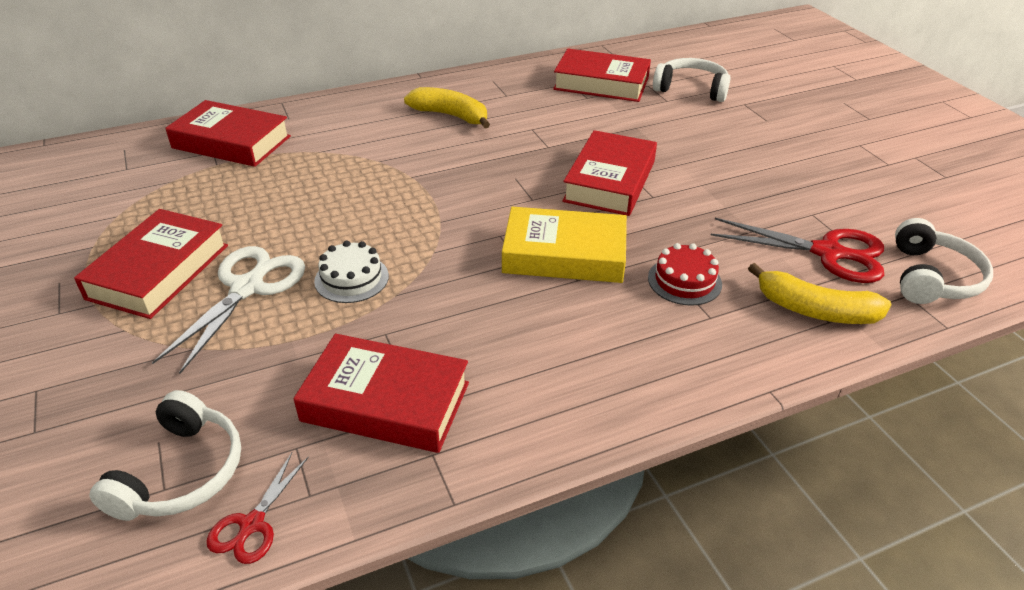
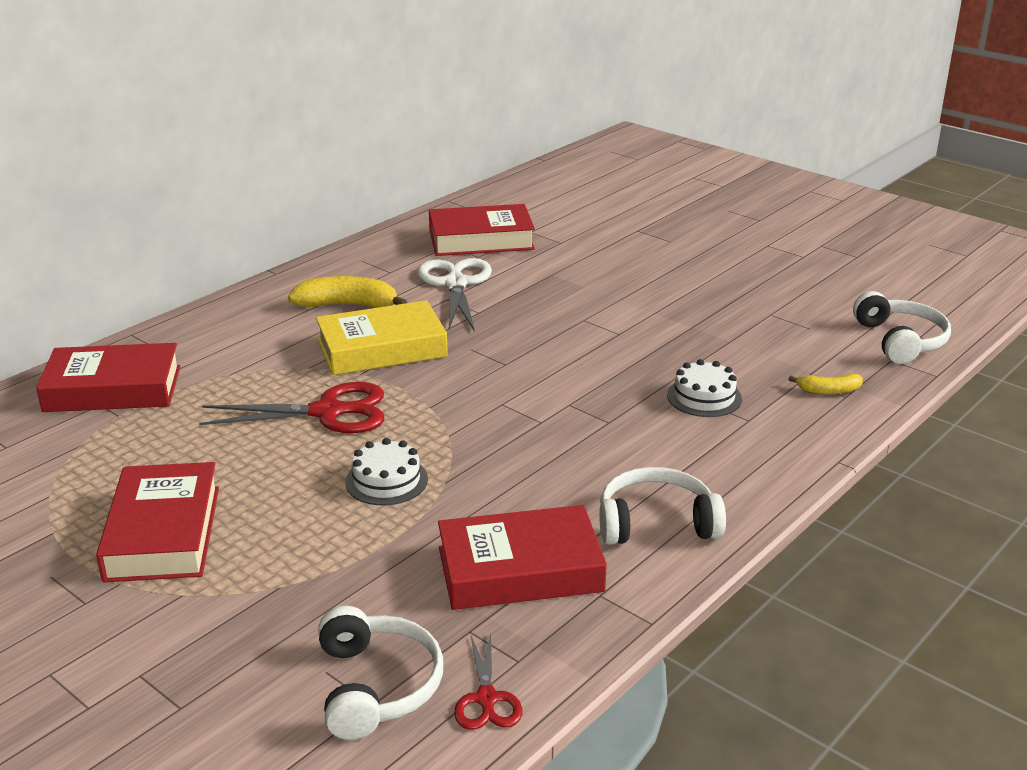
camera: 25 degrees left, 10 degrees down
white scissors [152,246,305,374] -> white scissors moved to [418,258,492,332]
yellow book [502,207,627,283] -> yellow book moved to [316,300,448,375]
red book [562,130,657,216] -> none
red cake [648,243,722,306] -> white cake [667,359,742,417]
white headphones [653,58,731,102] -> white headphones moved to [599,467,726,545]
red scissors [711,218,884,283] -> red scissors moved to [199,382,384,433]
yellow banana [748,263,892,324] -> yellow banana [789,373,863,394], size x0.55

